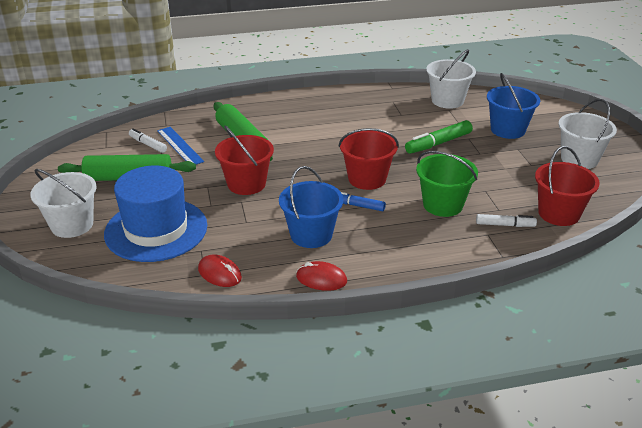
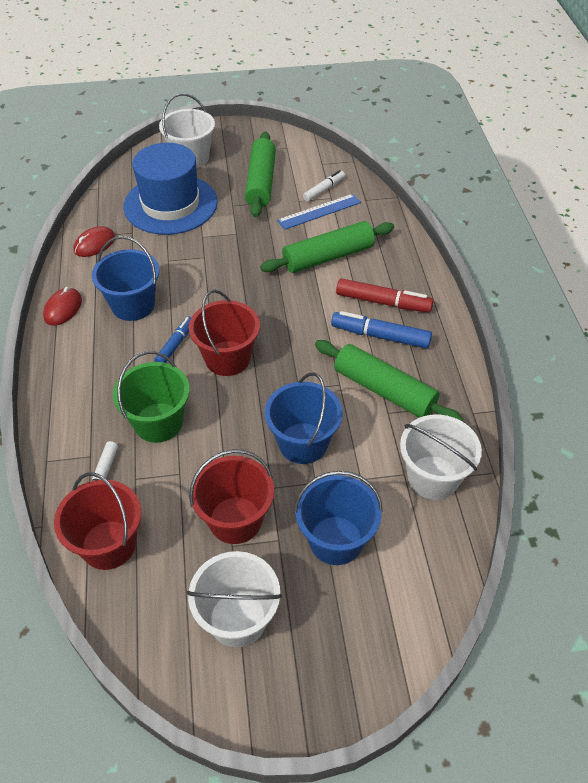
camera: 95 degrees right, 15 degrees up
red bucket [215,125,274,195] -> red bucket moved to [189,449,274,544]
green marker [405,120,473,154] -> blue bucket [265,372,343,464]
none -> green rolling pin [315,340,463,421]
none -> blue marker [331,311,432,349]
none -> red marker [336,278,434,313]

